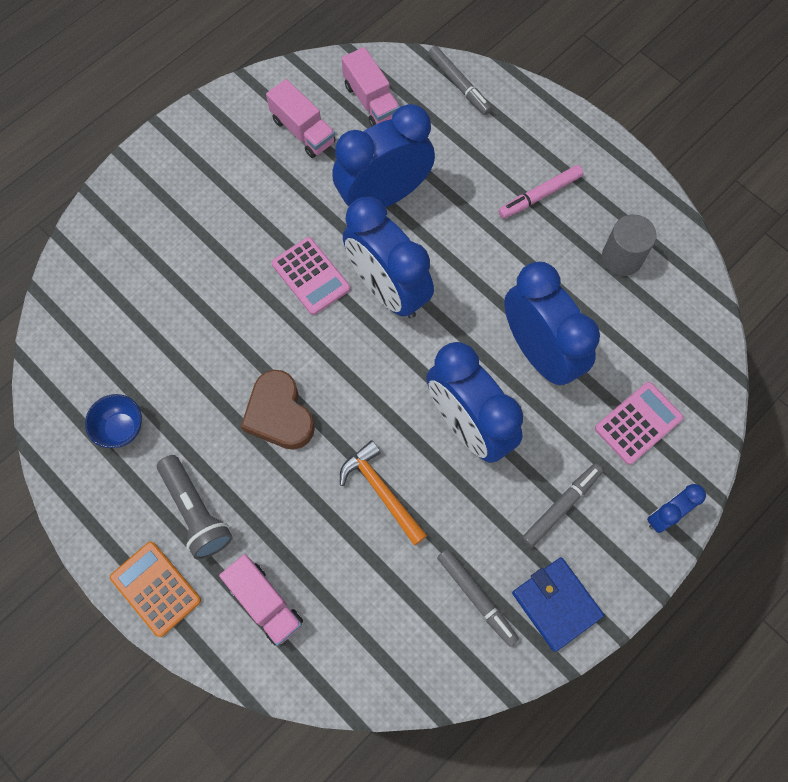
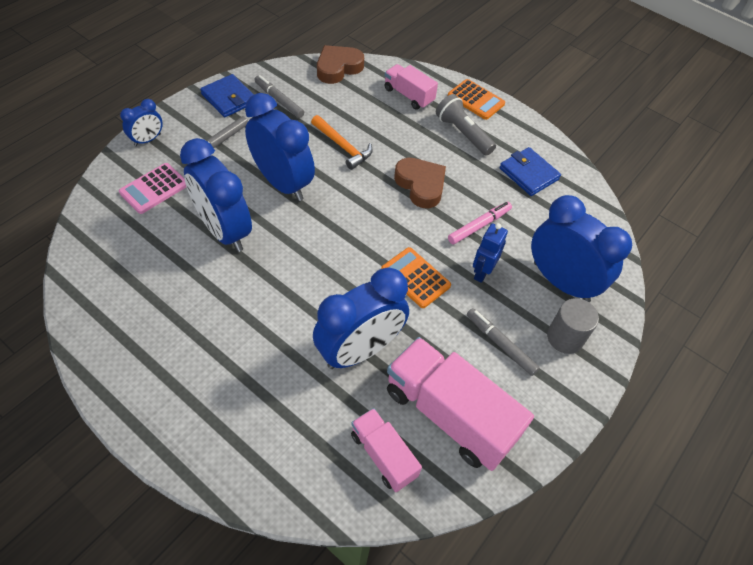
camera: 170 degrees right, 15 degrees down
blue bowl [85,394,142,448] -> blue wallet [500,147,561,196]
pink truck [266,79,336,158] -> pink truck [387,337,534,471], size x1.80
pink calculator [272,237,350,315] -> orange calculator [381,247,451,308]
blue clock [343,197,434,319] -> blue clock moved to [531,195,632,302]
grey marker [428,46,492,115] -> grey marker moved to [467,308,540,376]
pink marker [498,165,583,219] -> pink marker moved to [448,202,512,244]
grey cylinder [602,214,657,276] -> grey cylinder moved to [547,298,599,354]
none -> brown heart [317,45,364,84]
none -> blue robot [473,223,508,283]

